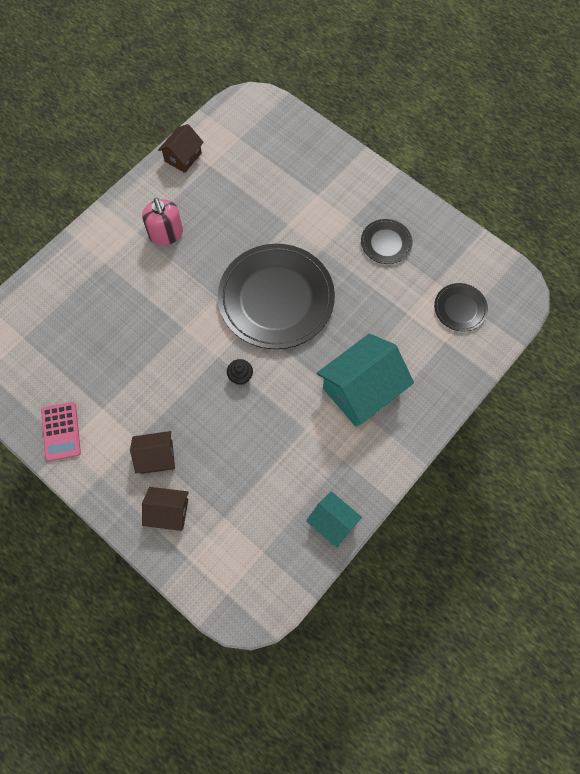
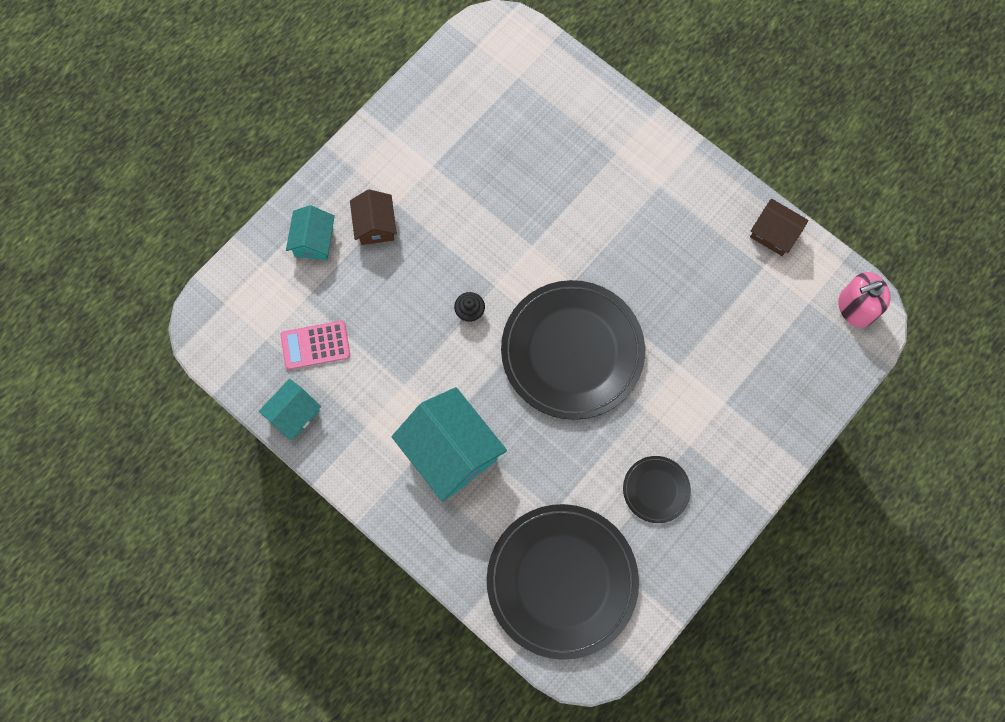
camera: 90 degrees right, 5 degrees up
pink calculator [41,402,81,461] -> pink calculator moved to [281,321,350,370]
pink soap dispenser [142,198,183,245] -> pink soap dispenser moved to [838,272,891,328]
brown house [142,487,189,531] -> turquoise house [286,205,335,260]
black plate [434,283,488,332] -> black plate [487,504,639,660], size x2.19

